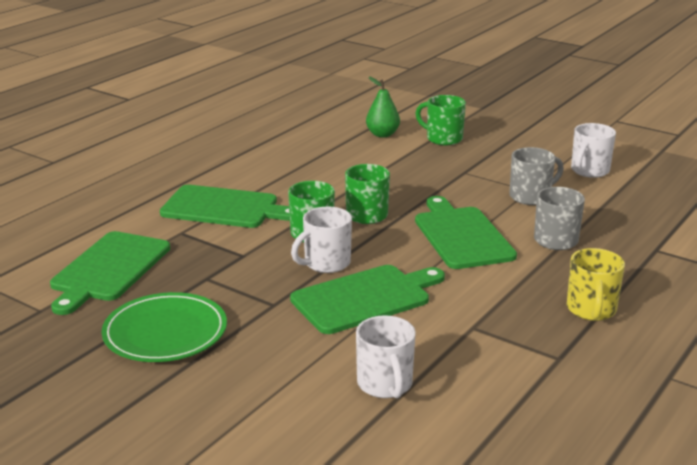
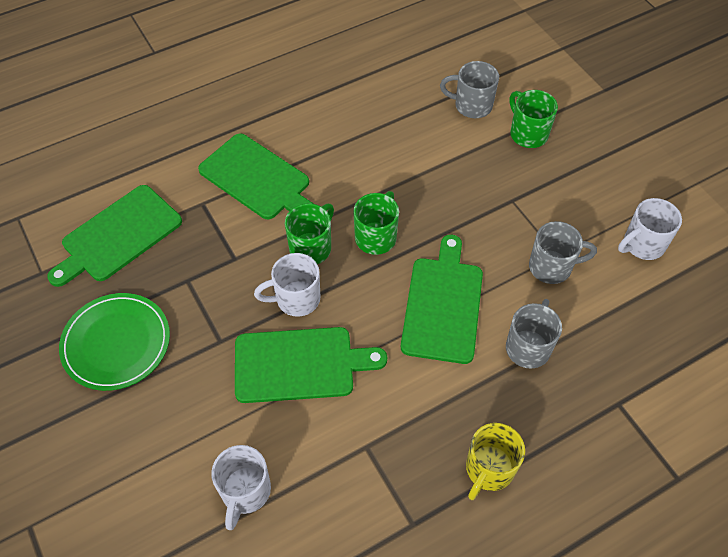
camera: 25 degrees right, 30 degrees up
green pear [366,77,400,137] -> grey mug [440,61,499,118]

